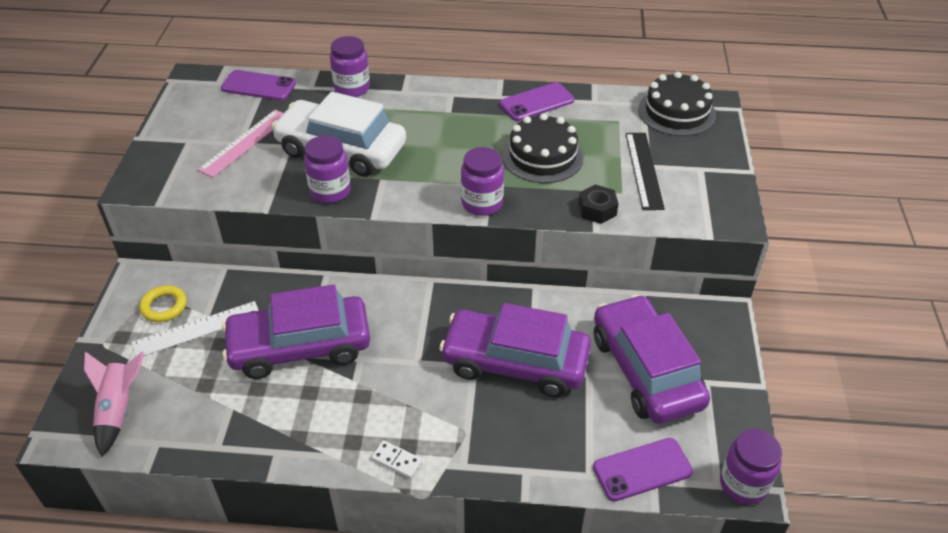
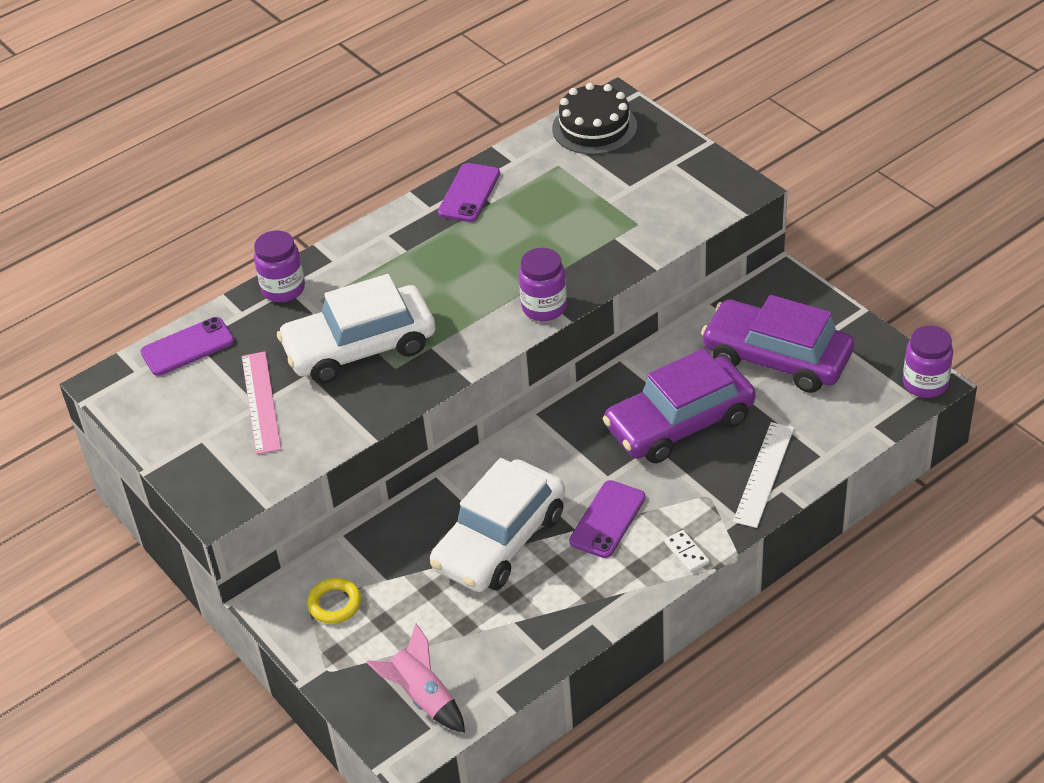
camera: 40 degrees left, 0 degrees up
white ruler [132,301,259,357] -> white ruler moved to [733,422,794,528]
purple car [222,284,370,379] -> white car [430,458,565,592]
purple jar [304,135,351,203] -> none
white domino [371,440,422,479] -> white domino turned 75 degrees clockwise [664,530,709,573]
black cake [502,113,584,183] -> none
black nut [578,184,619,224] -> none
purple phone [593,438,693,501] -> purple phone moved to [569,480,645,558]
black ruler [626,133,665,210] -> none

